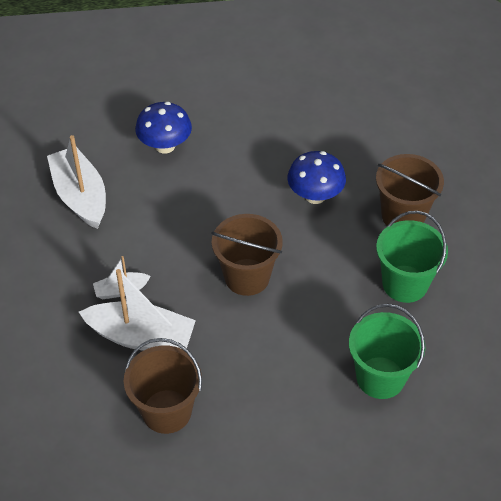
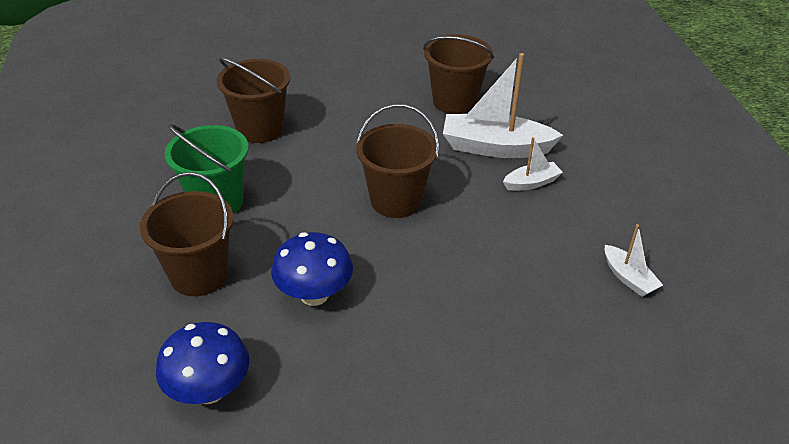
camera: 175 degrees right, 10 degrees down
white boat [47,135,106,229] -> white boat [605,224,663,297], size x0.51
blue mushroom [135,102,192,154] -> blue mushroom moved to [156,322,249,404]
green bucket [349,304,425,399] -> brown bucket [217,57,290,143]

